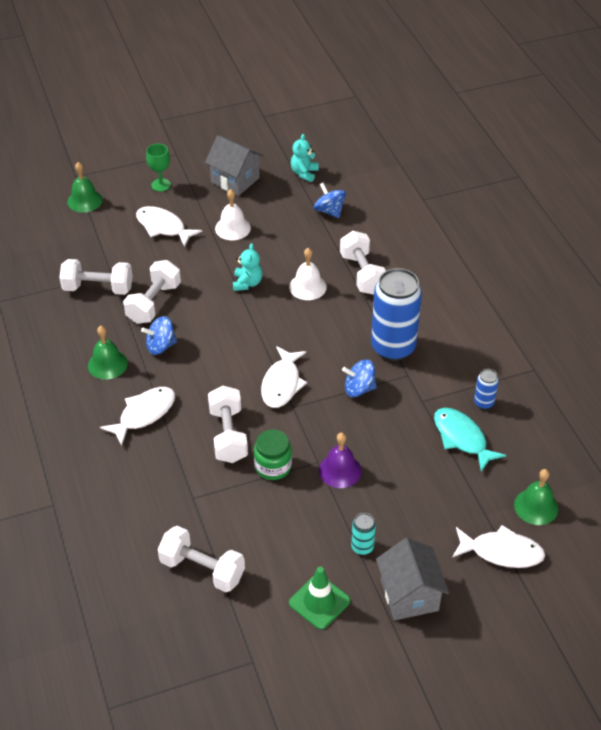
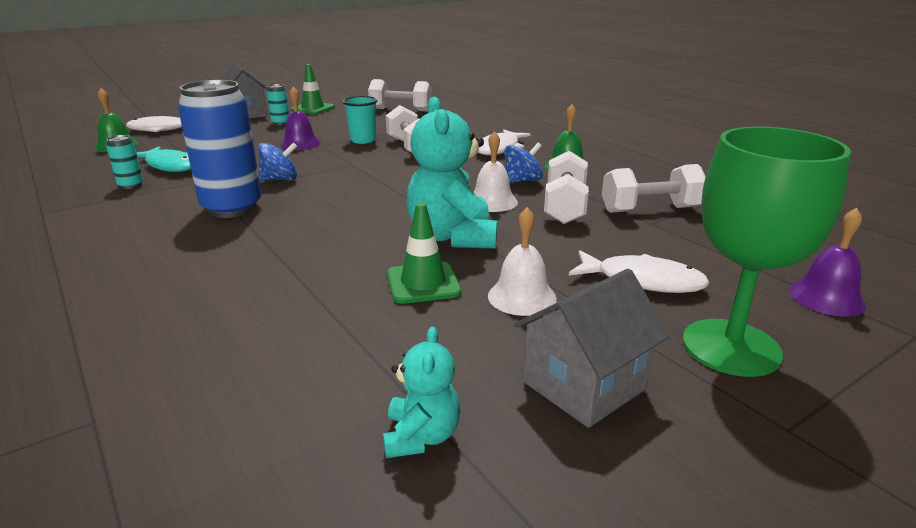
camera: 165 degrees right, 20 degrees down
green bell [67,162,103,213] -> purple bell [789,208,867,317]
green goblet [146,144,171,192] -> green goblet [683,127,851,377], size x2.11
grey house [205,135,264,196] -> grey house turned 60 degrees counterclockwise [515,269,670,428]
turquoise teddy bear [233,243,262,291] -> turquoise teddy bear [407,97,497,249], size x1.91
green jar [254,429,292,480] -> turquoise cup [342,96,378,144]
white fish [261,346,307,408] -> none
white bell [289,248,327,300] -> white bell moved to [473,131,518,212]
blue spinning top [314,183,346,218] -> none
white dumbbell [340,231,386,295] -> none
blue can [474,369,499,409] -> turquoise can [106,135,143,189]
none -> green traffic cone [387,202,461,304]

